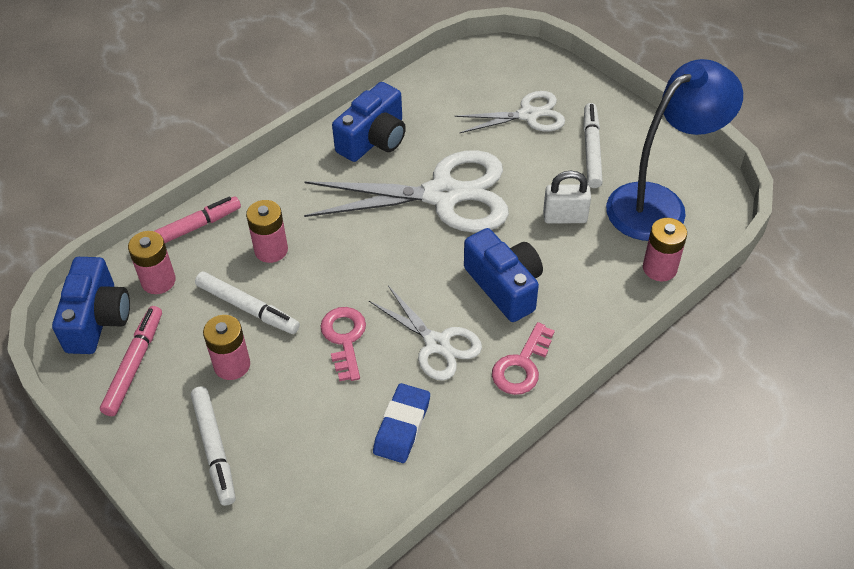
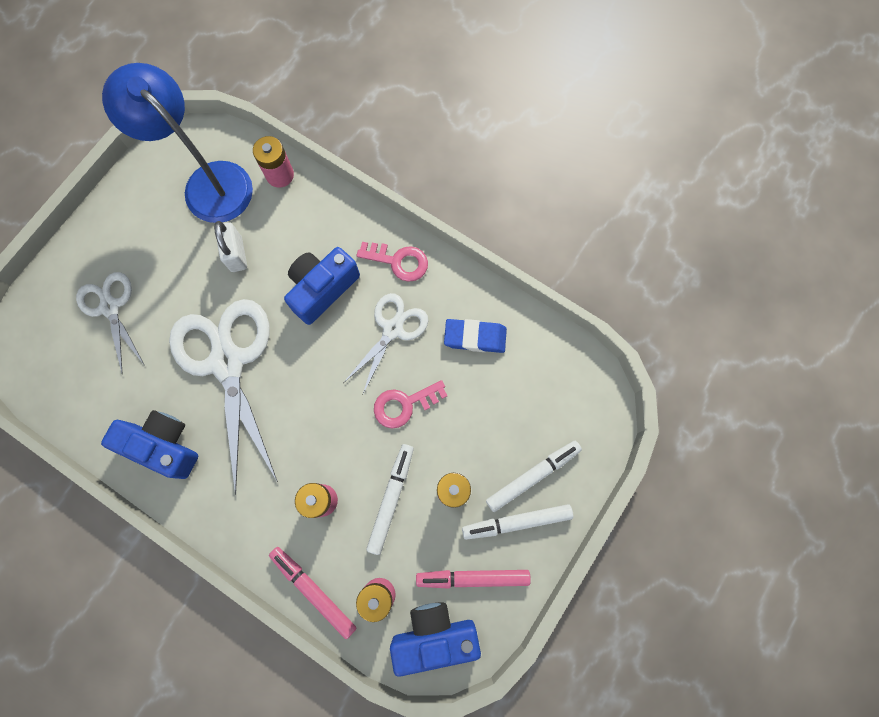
camera: 105 degrees left, 25 degrees up
white marker [583,103,603,188] -> white marker moved to [462,504,573,540]

